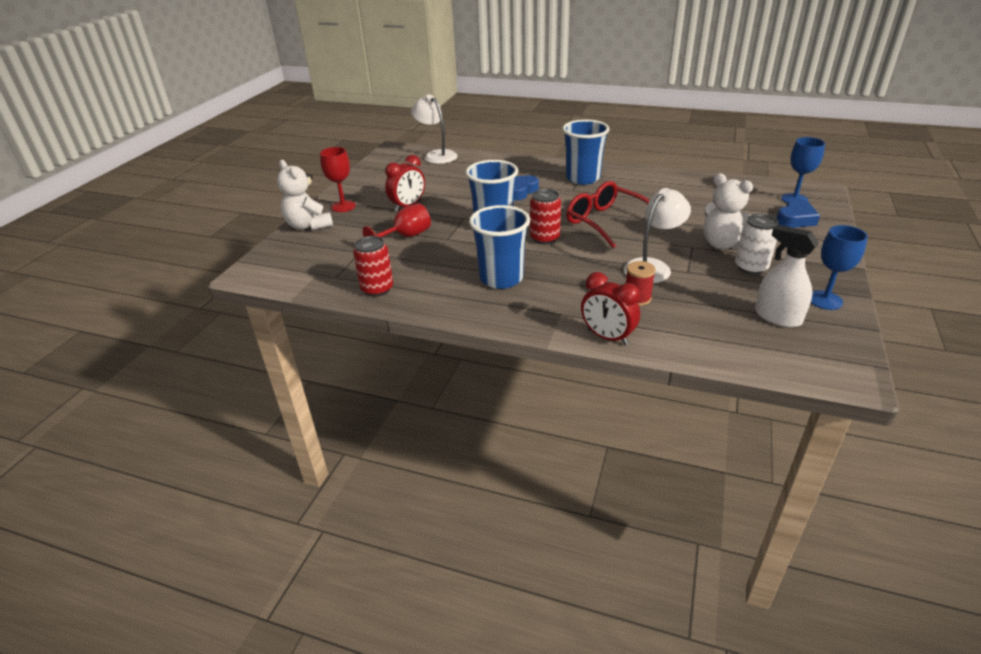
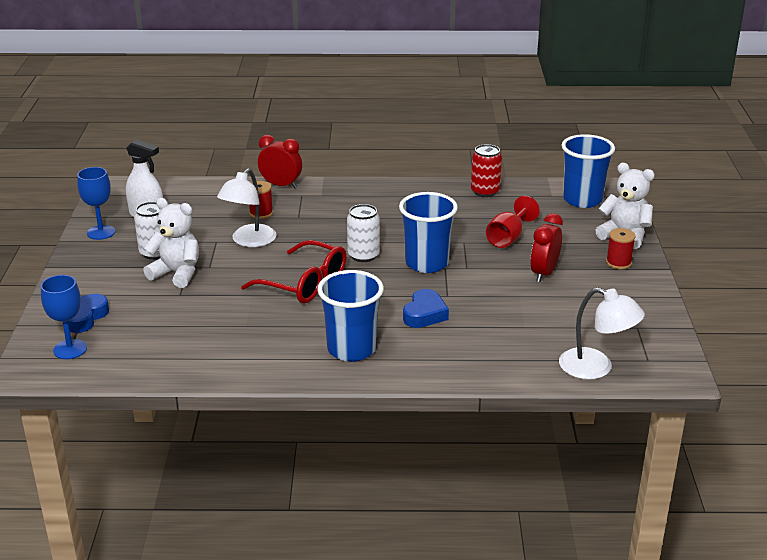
camera: 160 degrees right, 5 degrees down
red goblet [320,147,356,212] -> red spool [606,228,636,269]
blue cup [469,205,530,289] -> blue cup moved to [561,134,615,208]
red can [530,189,561,244] -> white can [347,204,380,262]

